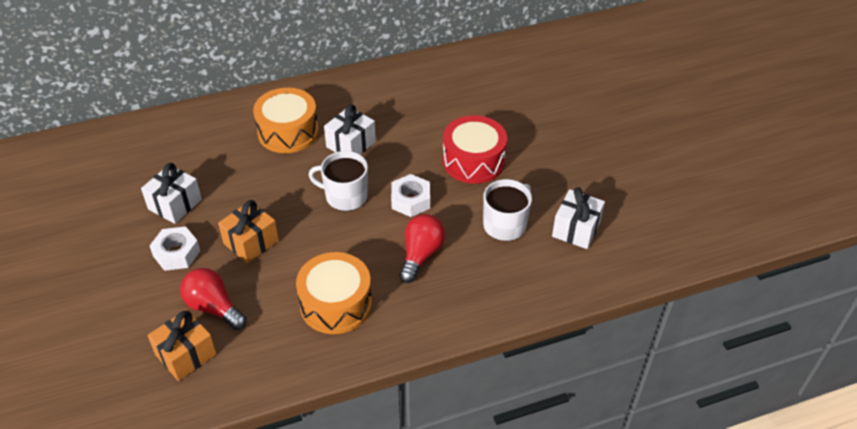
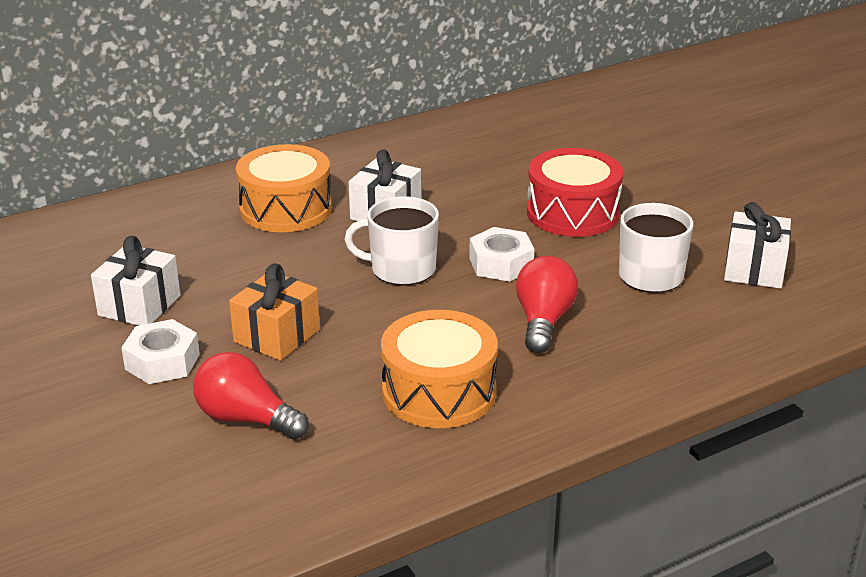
camera: 10 degrees left, 15 degrees down
orange gift [147,309,217,381] -> none

